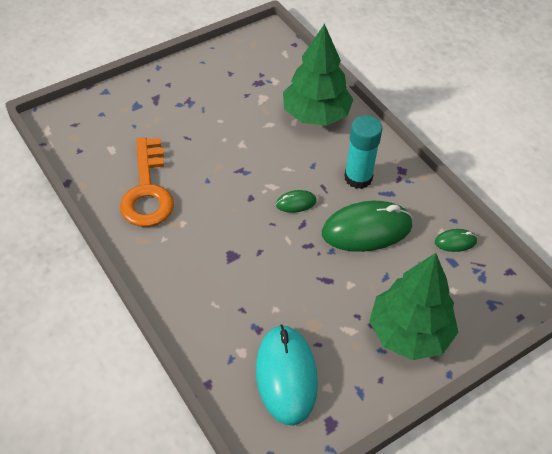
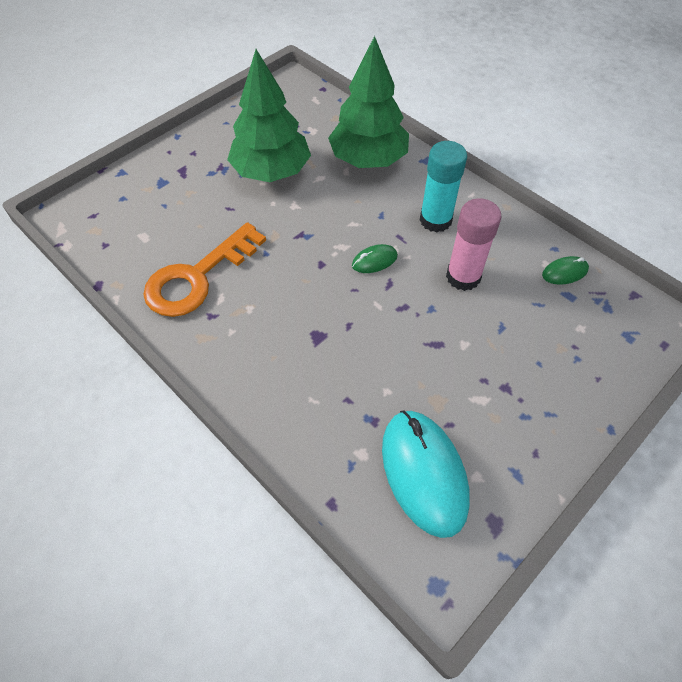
camera: 10 degrees left, 5 degrees up
orange key [120,138,174,227] -> orange key turned 60 degrees clockwise [143,222,266,317]
green mouse [322,201,413,252] -> pink glue stick [446,198,502,291]
green tree [369,253,459,360] -> green tree moved to [227,49,311,182]

